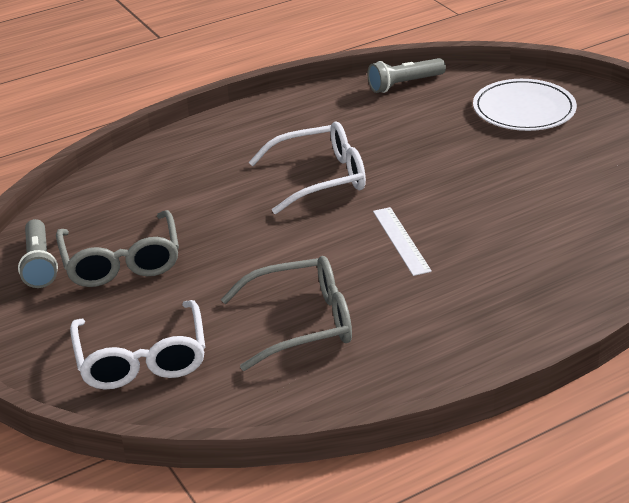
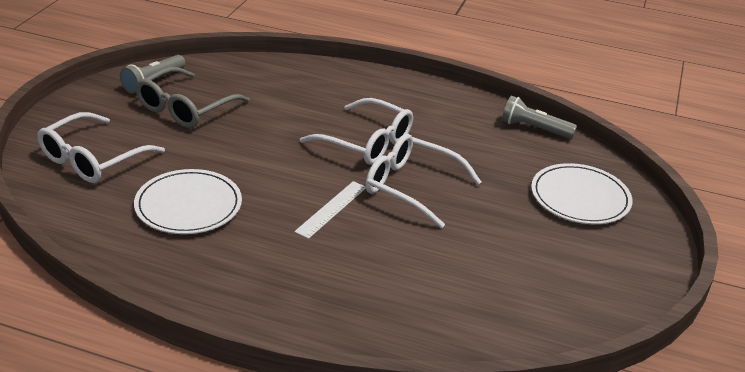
camera: 45 degrees right, 0 degrees up
grey glasses [221,256,352,371] -> white plate [134,169,242,234]
none -> white glasses [365,134,481,228]

